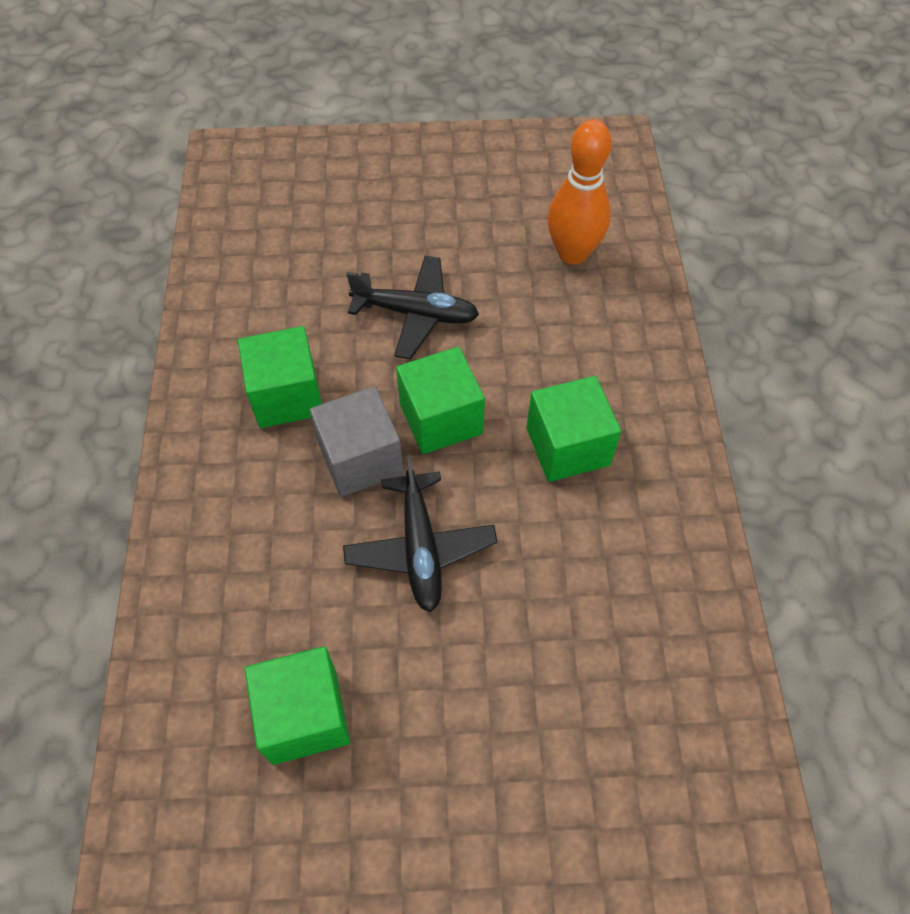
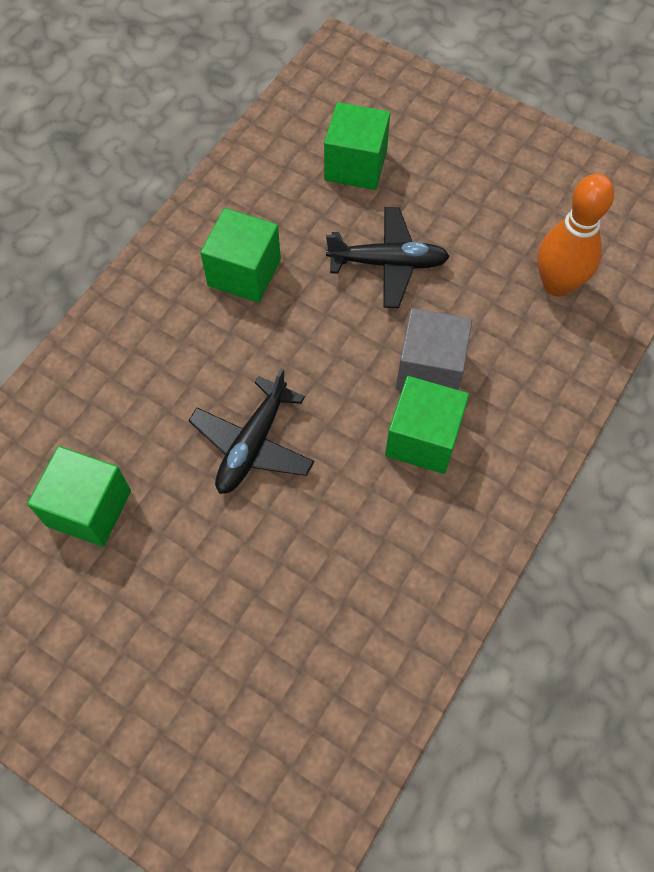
camera: 35 degrees right, 5 degrees up
grey cube [310,386,404,497] -> grey cube moved to [396,308,472,391]
black plane [346,256,479,359] -> black plane turned 45 degrees counterclockwise [326,207,450,308]
green cube [396,347,485,454] -> green cube moved to [324,102,390,190]

